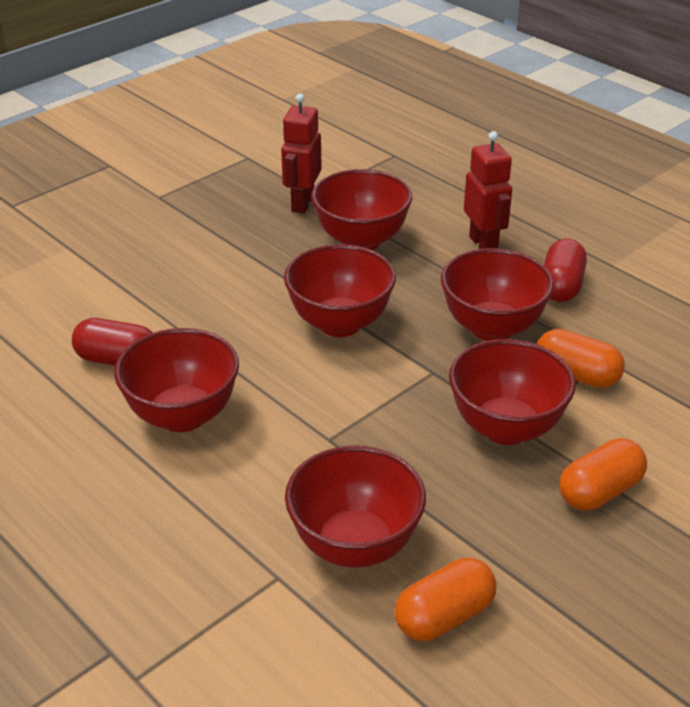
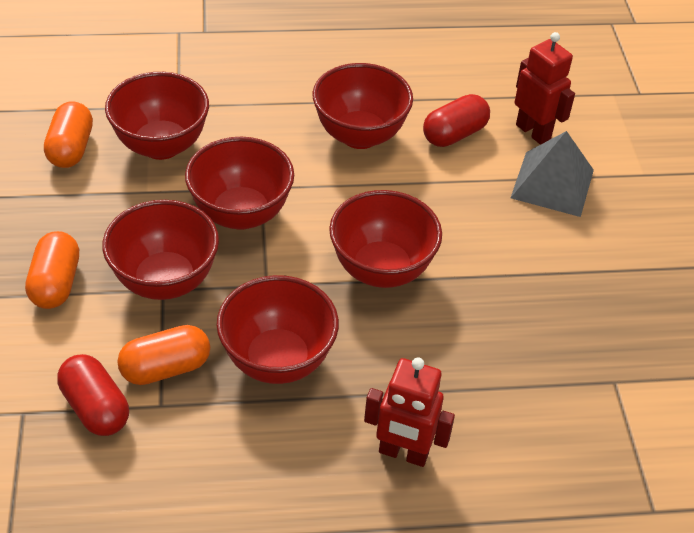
camera: 125 degrees right, 10 degrees up
red robot [281,93,322,213] -> red robot moved to [515,32,575,145]
red bowl [311,169,412,250] -> red bowl moved to [185,137,294,230]
red capsule [544,239,587,302] -> red capsule moved to [57,354,129,436]
none -> grey pyramid [511,131,594,217]

